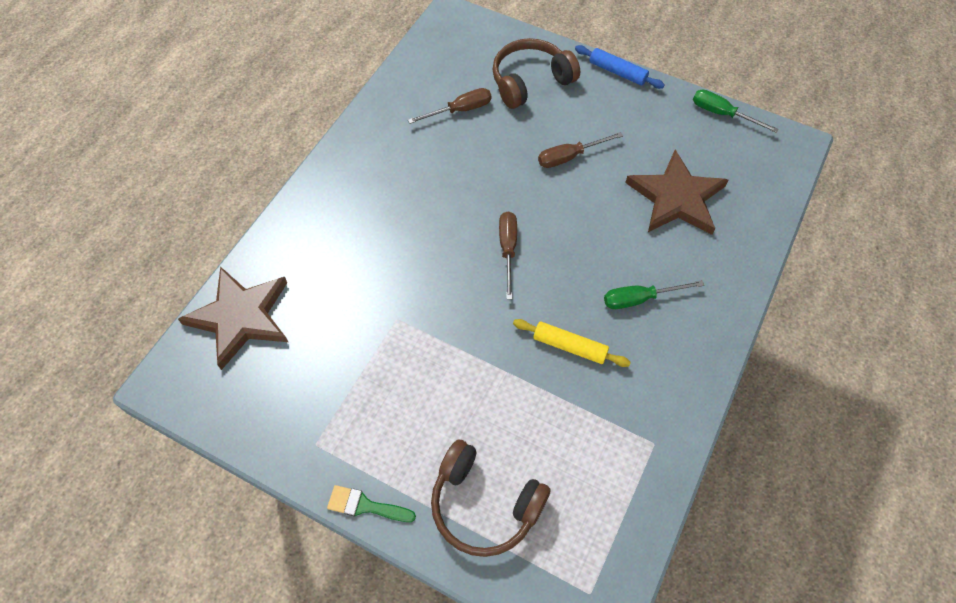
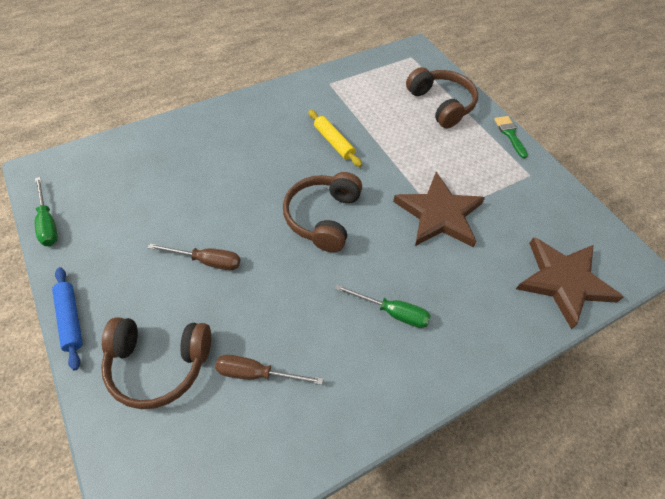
camera: 150 degrees left, 5 degrees down
green brush [327,485,416,522] -> green brush turned 150 degrees counterclockwise [494,116,528,158]
brown screwdriver [499,212,517,299] -> brown headphones [283,172,362,252]
green screwdriver [604,280,704,309] -> green screwdriver moved to [335,284,431,328]
brown star [625,150,728,235] -> brown star moved to [393,172,485,247]

